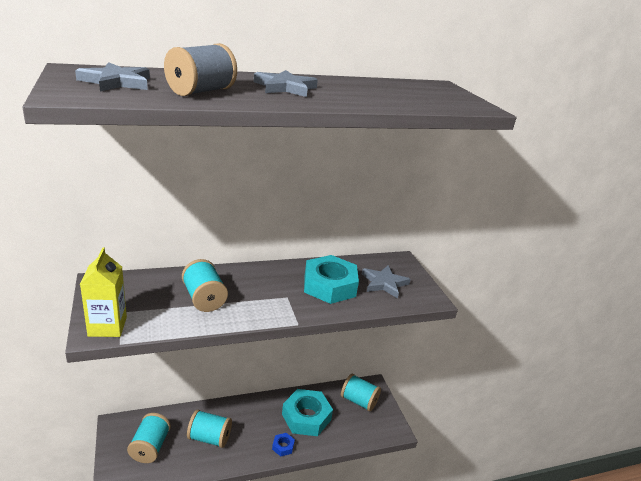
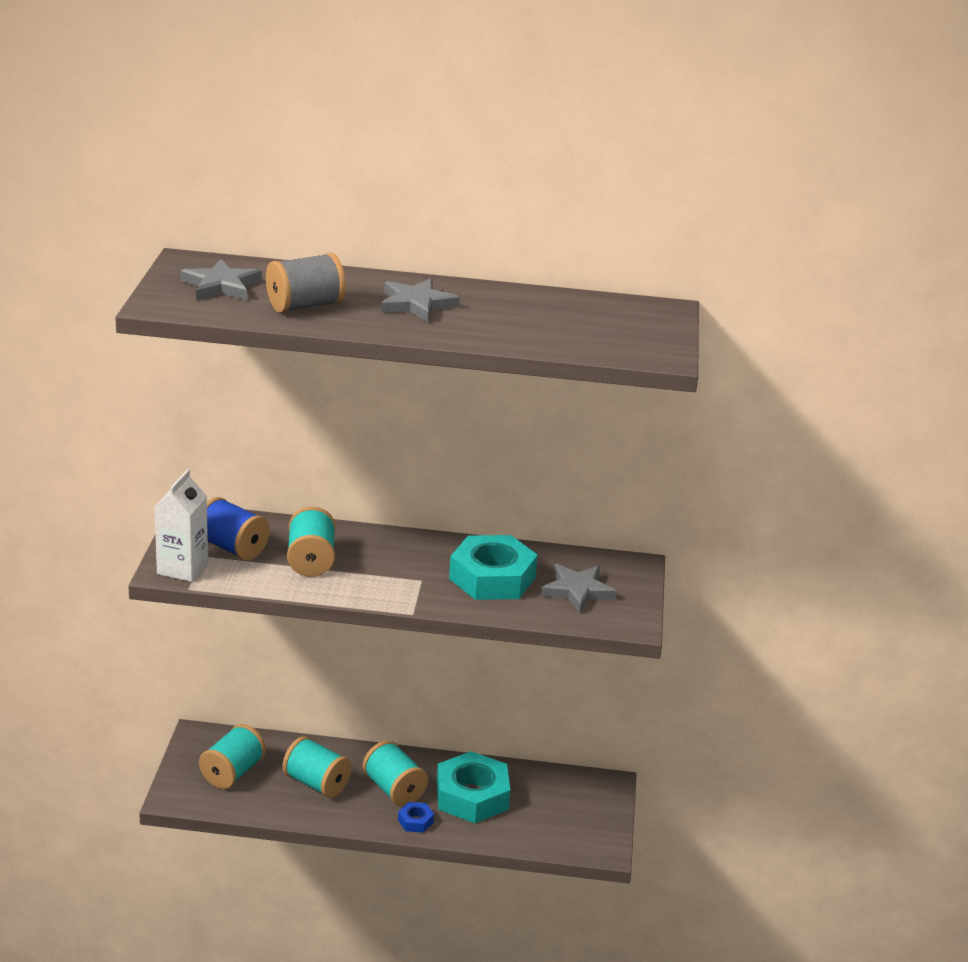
camera: 25 degrees right, 0 degrees up
yellow carton [80,247,127,337] -> white carton [154,469,208,582]
turquoise spool [341,374,381,412] -> turquoise spool moved to [363,740,428,806]
none -> blue spool [207,497,270,560]

